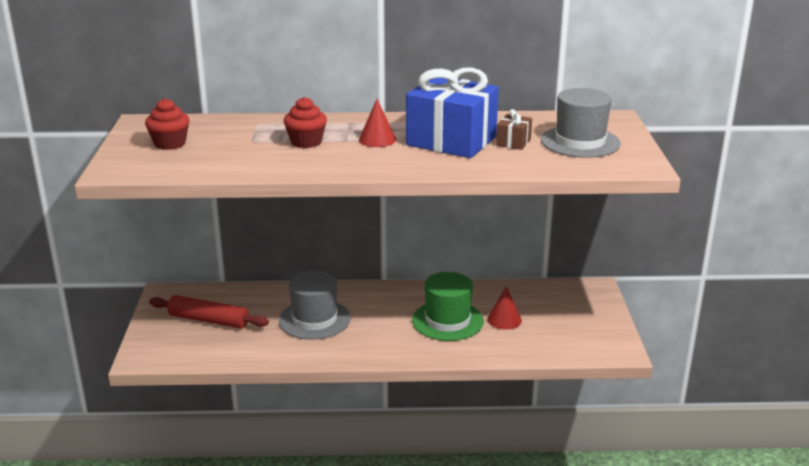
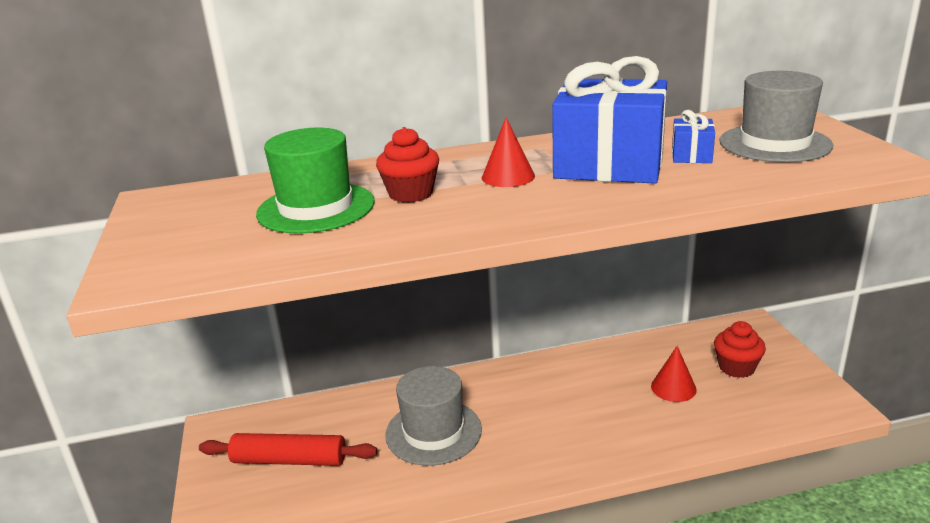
camera: 10 degrees left, 0 degrees up
red cupcake [145,98,189,150] -> red cupcake moved to [714,321,766,378]
green hat [412,272,484,341] -> green hat moved to [256,128,375,234]
brown gift [496,109,532,150] -> blue gift [672,110,715,163]

